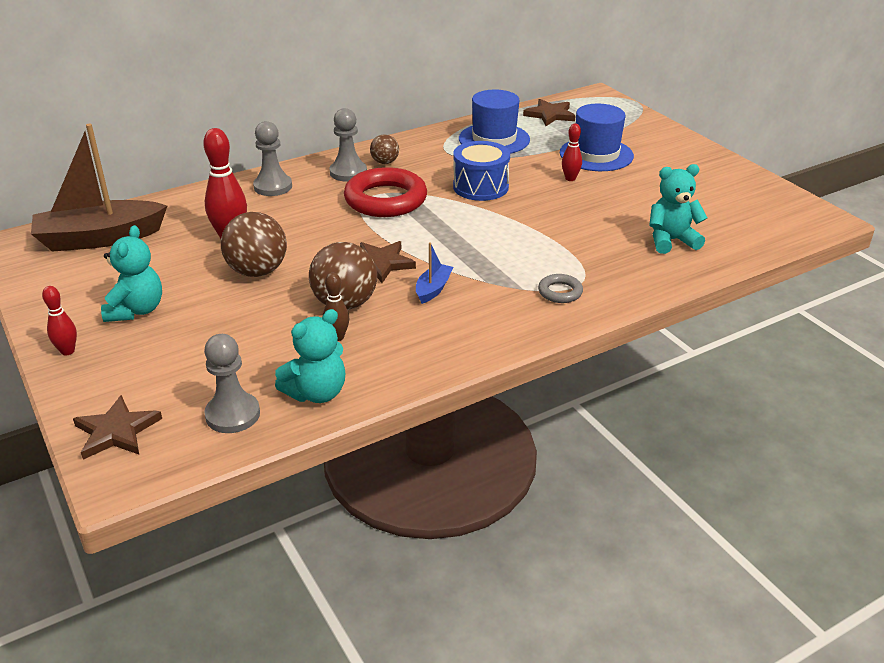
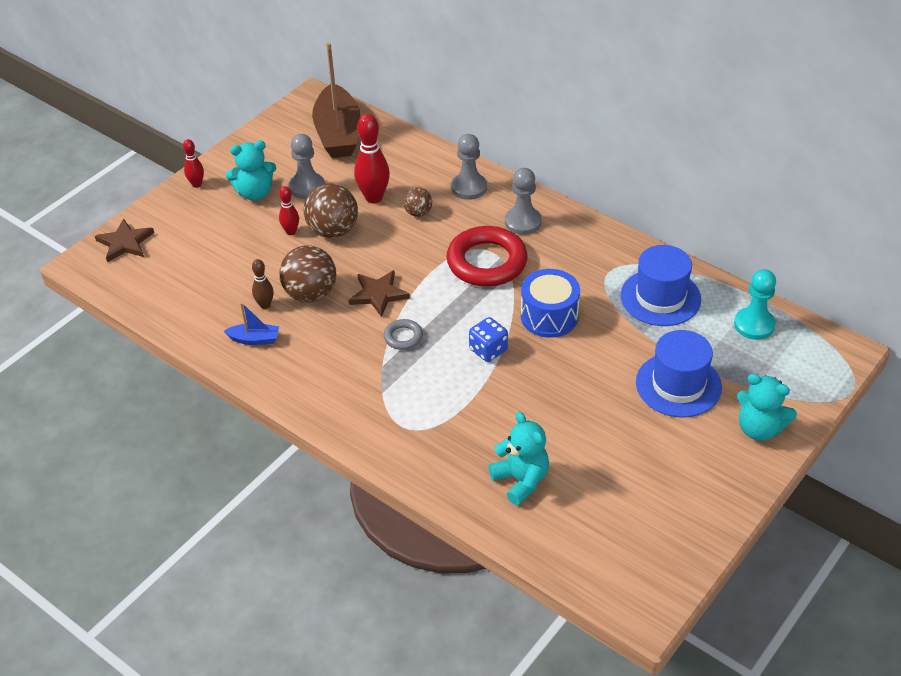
camera: 70 degrees right, 10 degrees up
brown boat [31,124,167,252] -> brown boat turned 150 degrees counterclockwise [312,42,360,158]
grey pawn [204,334,260,433] -> grey pawn moved to [289,134,325,199]
turquoise teddy bear [275,309,346,403] -> turquoise teddy bear moved to [737,373,797,441]
brown ball [370,134,399,164] -> brown ball moved to [403,187,432,217]
blue boat [416,242,453,304] -> blue boat moved to [224,302,279,345]
brown star [523,99,575,126] -> turquoise pawn [734,269,776,340]
grey ring [538,274,583,303] -> grey ring moved to [384,319,423,350]
red bowling pin [562,123,582,181] -> red bowling pin moved to [279,186,299,235]
none -> blue dice [469,317,508,362]

